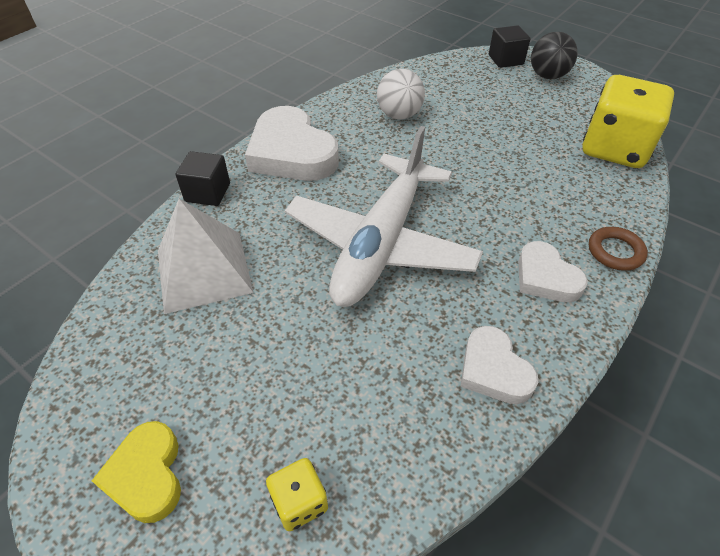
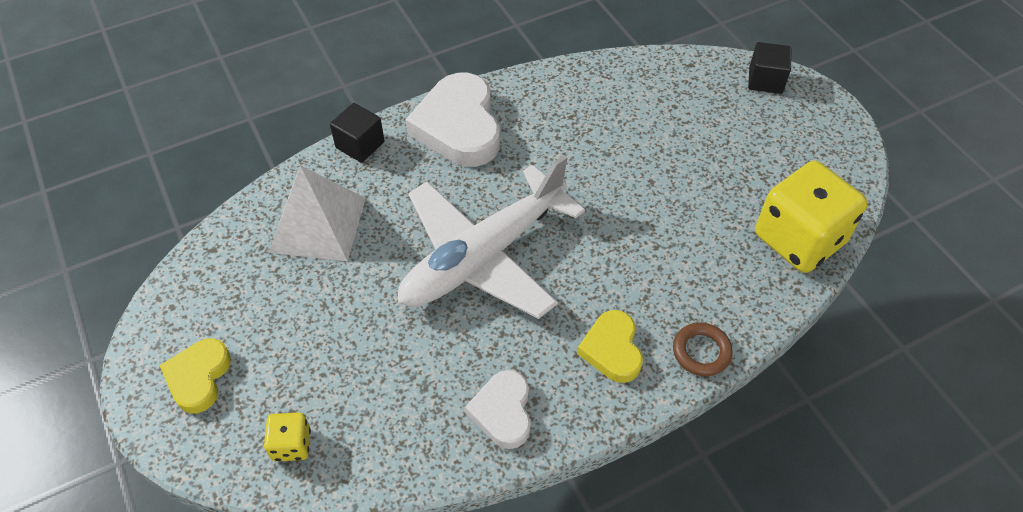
camera: 25 degrees right, 5 degrees up
white ball [377,69,425,119] -> none
white heart [518,241,588,302] -> yellow heart [577,310,643,383]
black ball [531,32,577,79] -> none

